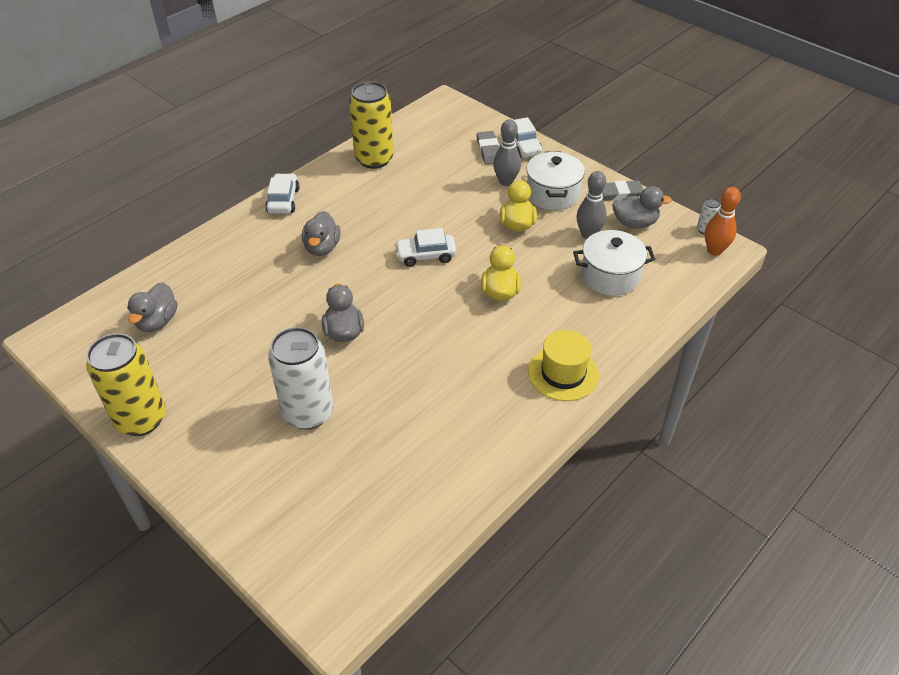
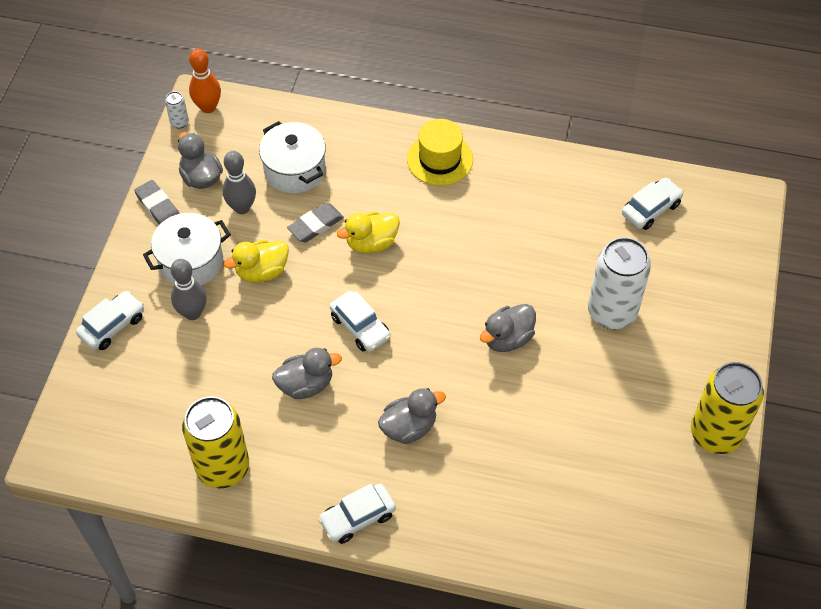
camera: 120 degrees left, 10 degrees up
grey duck [127,282,177,332] -> grey duck moved to [272,348,342,399]
grey eraser [477,131,499,165] -> grey eraser moved to [287,203,344,242]
none -> white car [622,178,684,230]

